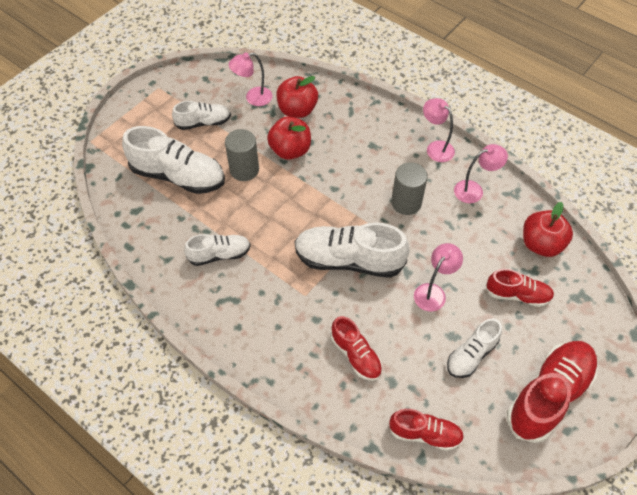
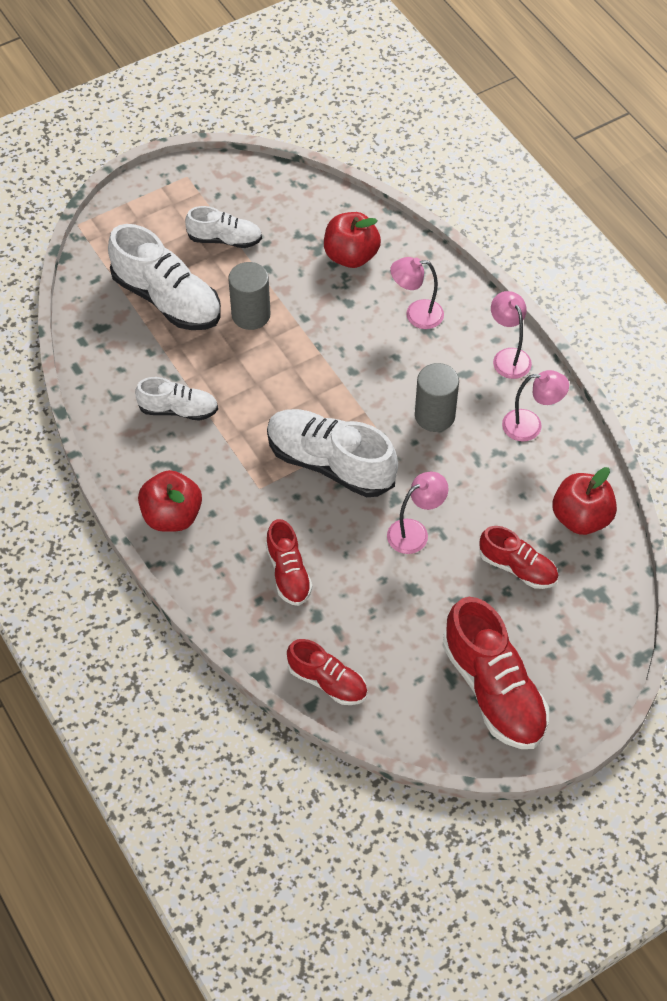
camera: 20 degrees right, 0 degrees up
pink lamp [229,53,272,106] -> pink lamp moved to [390,257,444,329]
red apple [267,116,311,160] -> red apple moved to [138,470,202,532]
white shoe [447,318,502,378] -> none
red shoe [507,341,598,443] -> red shoe turned 90 degrees clockwise [442,597,549,749]

